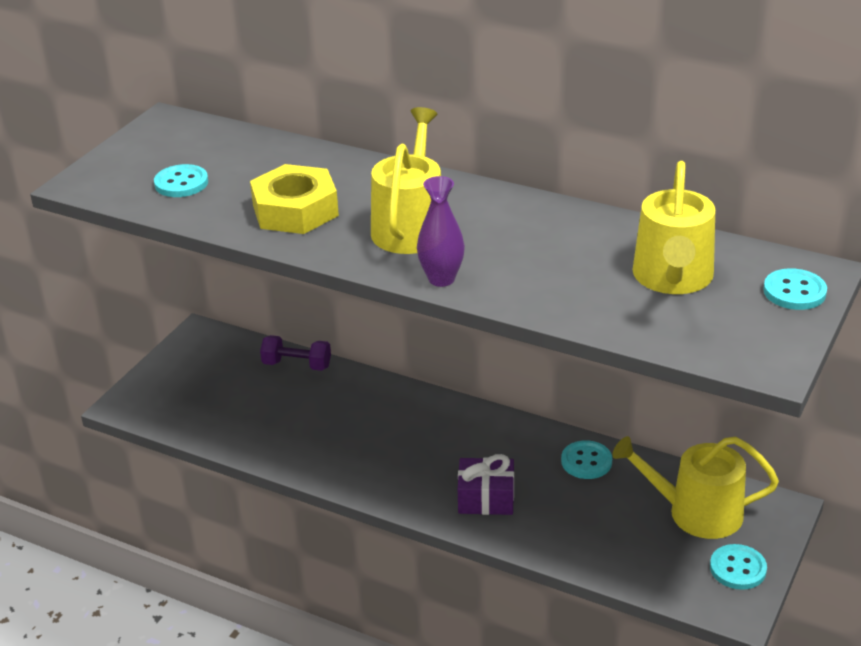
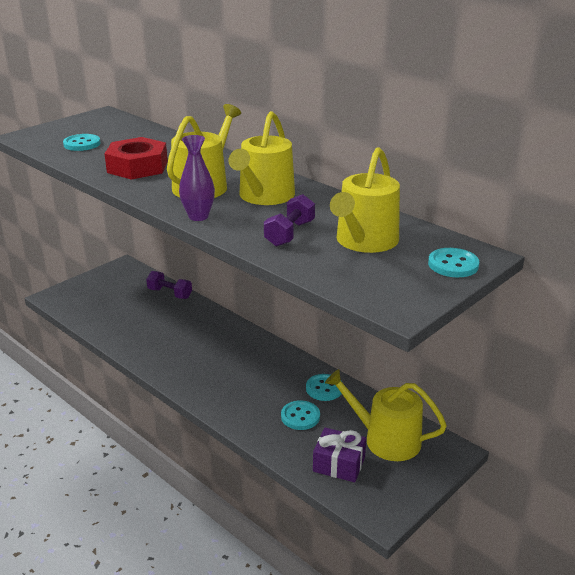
camera: 15 degrees right, 5 degrees down
yellow nut [250,164,339,234] -> red nut [104,137,168,180]
purple gift [458,454,514,515] -> purple gift moved to [313,428,366,482]
turquoise button [710,544,767,590] -> turquoise button moved to [281,400,320,430]
none -> yellow watering can [228,111,295,205]
none -> purple dumbbell [264,194,315,247]

